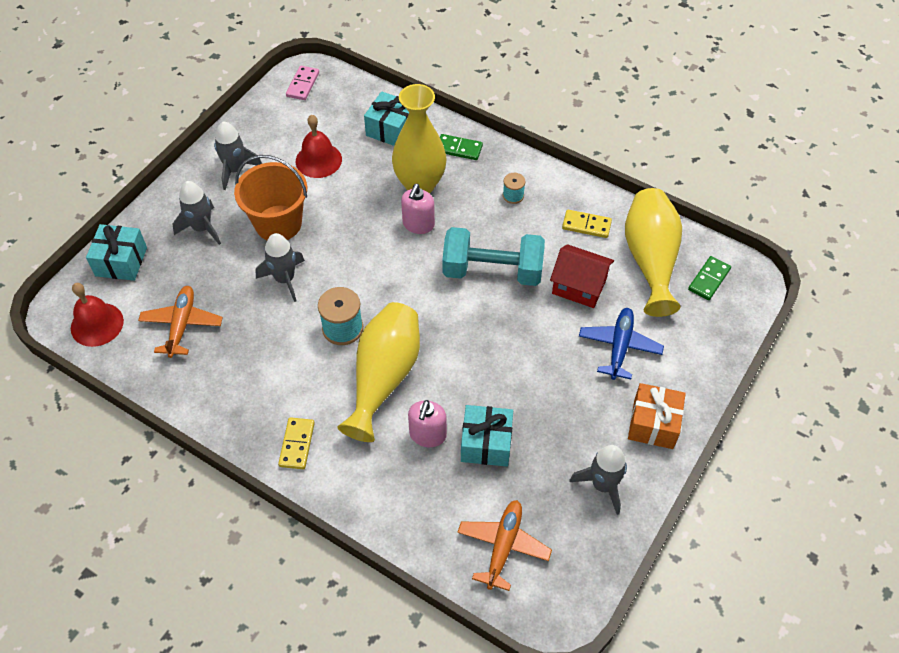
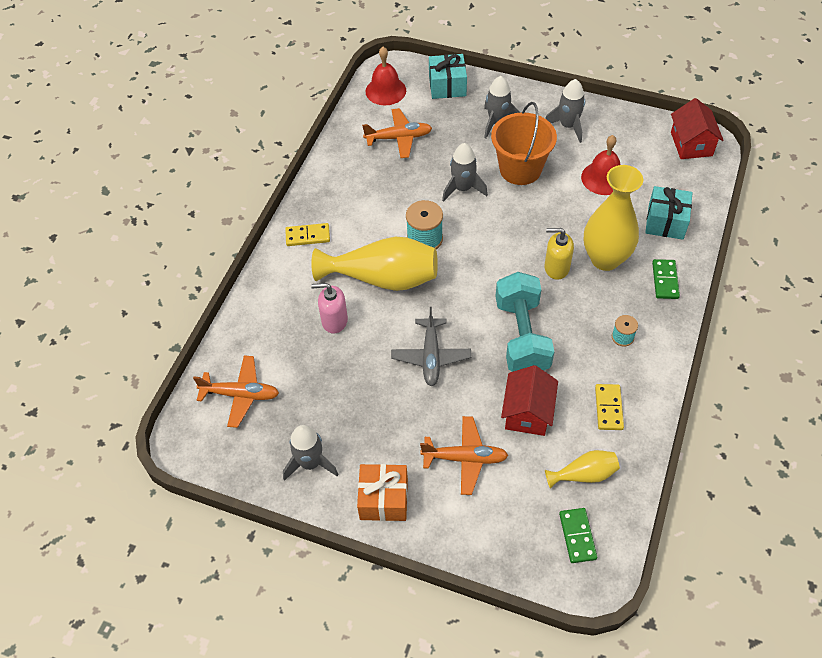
camera: 80 degrees right, 0 degrees up
pink domino [286,66,319,100] -> red house [671,98,724,159]
pink soap dispenser [401,184,435,234] -> yellow soap dispenser [544,228,574,280]
turquoise gift [461,405,513,467] -> none
blue plane [579,308,664,380] -> orange plane [420,416,508,495]
yellow vase [625,188,682,317] -> yellow vase [545,450,620,489], size x0.51
green domino [688,256,731,300] -> green domino turned 60 degrees clockwise [559,508,597,563]
none -> grey plane [391,307,471,386]

